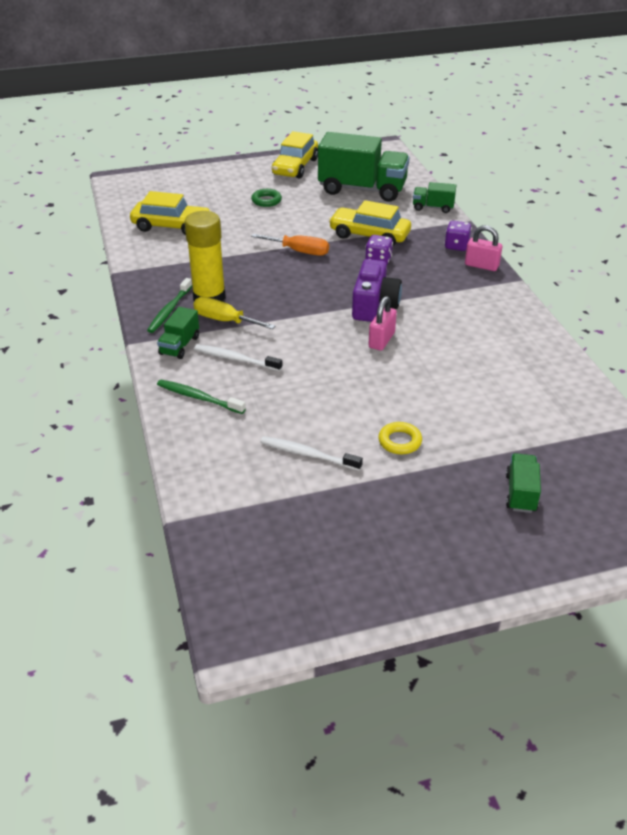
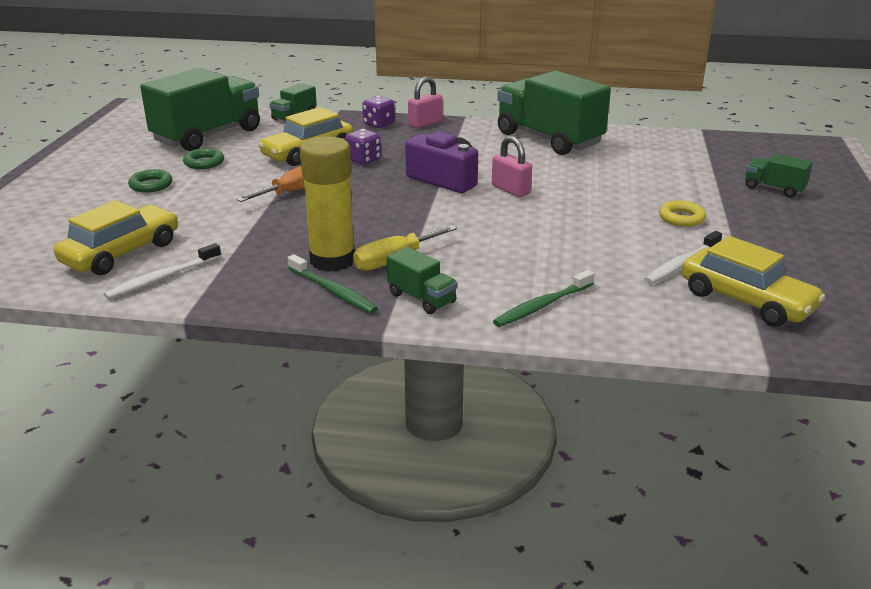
camera: 65 degrees left, 10 degrees down
white toothbrush [194,344,282,371] -> white toothbrush moved to [104,243,221,299]
yellow car [272,131,318,179] -> yellow car moved to [681,236,825,327]
none -> green ring [183,148,224,169]
none -> green truck [497,71,611,155]

